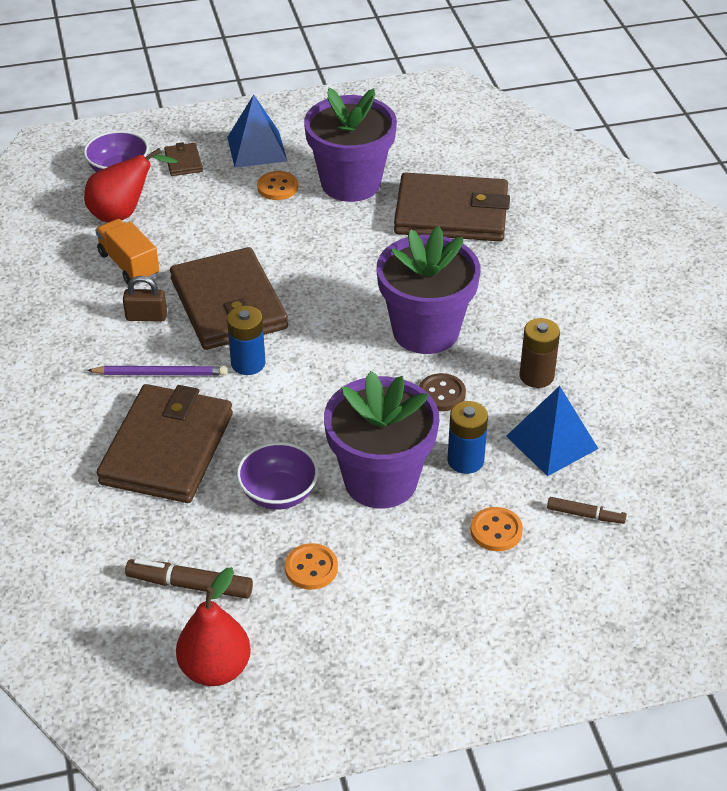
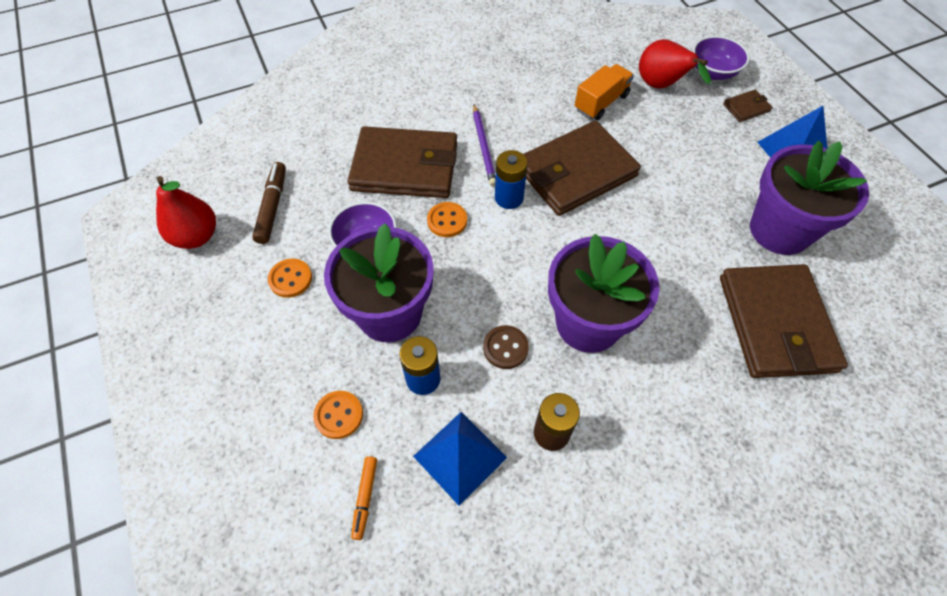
camera: 80 degrees right, 15 degrees up
brown padlock [123,276,167,321] -> none
orange button [257,171,298,200] -> orange button moved to [427,202,467,237]
brown marker [547,497,627,524] -> orange marker [351,456,377,540]

